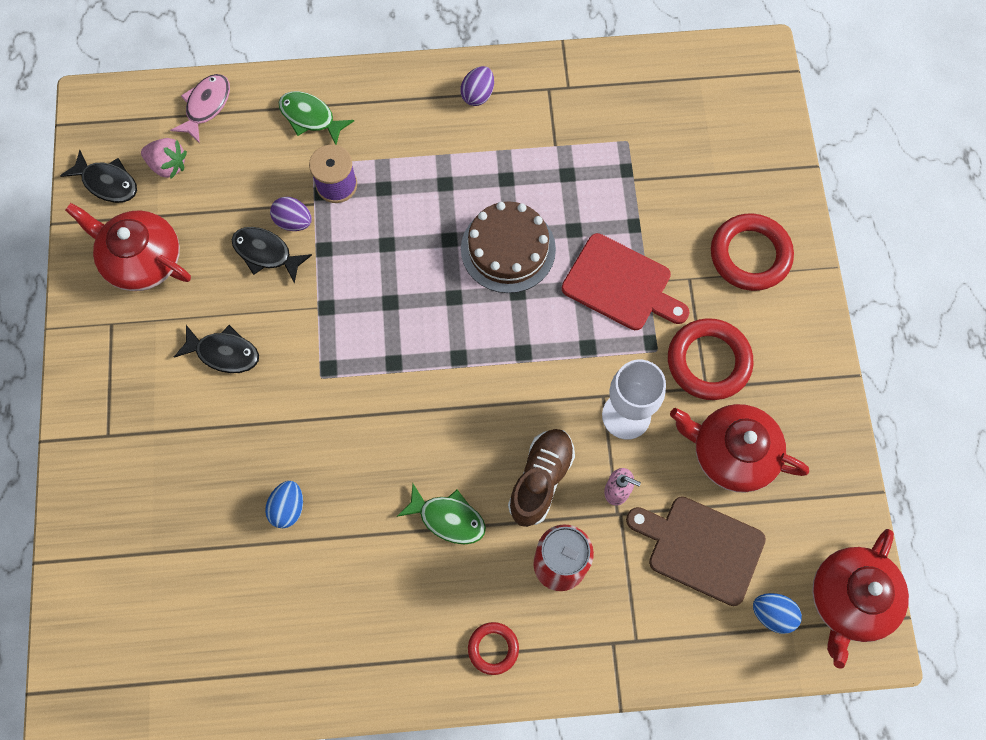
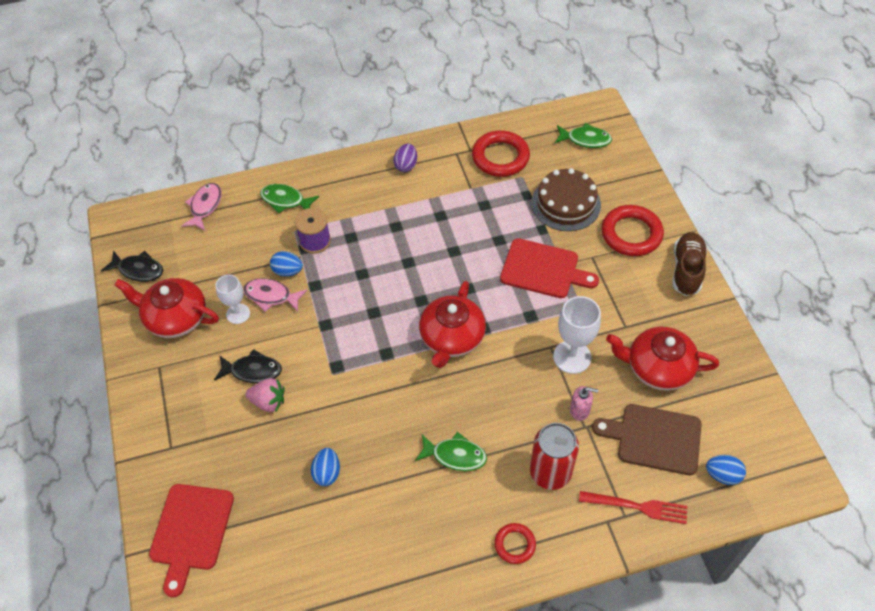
camera: 10 degrees left, 15 degrees down
pink strawberry [141,138,187,179] -> pink strawberry moved to [246,378,285,412]
black fish [232,227,312,284] -> pink fish [243,278,307,312]
purple egg [270,197,312,231] -> blue egg [270,251,303,276]
brown cake [461,201,556,293] -> brown cake moved to [531,168,601,231]
brown shoe [508,429,575,527] -> brown shoe moved to [672,232,707,296]
red ring [668,318,754,400] -> red ring moved to [472,130,530,177]
red teapot [812,529,909,669] -> red teapot moved to [419,281,486,368]
none -> red cutting board [149,484,234,597]
none -> white goblet [216,275,250,324]
none -> green fish [555,123,612,148]
none -> red fork [579,491,687,524]

